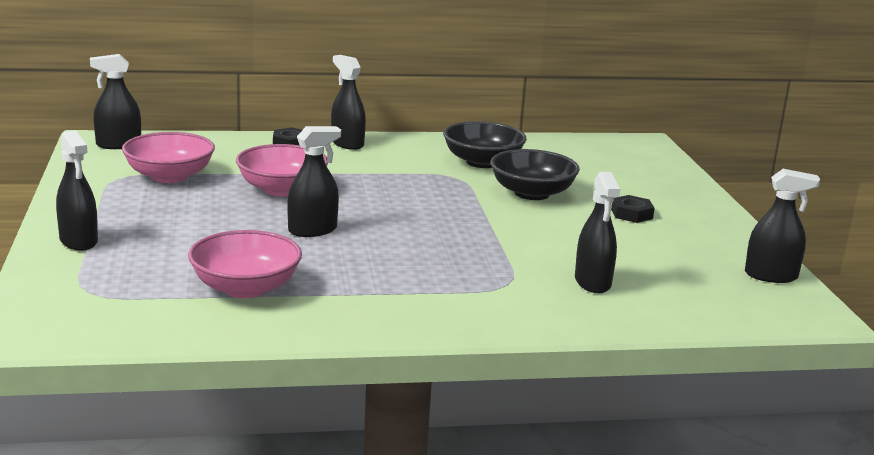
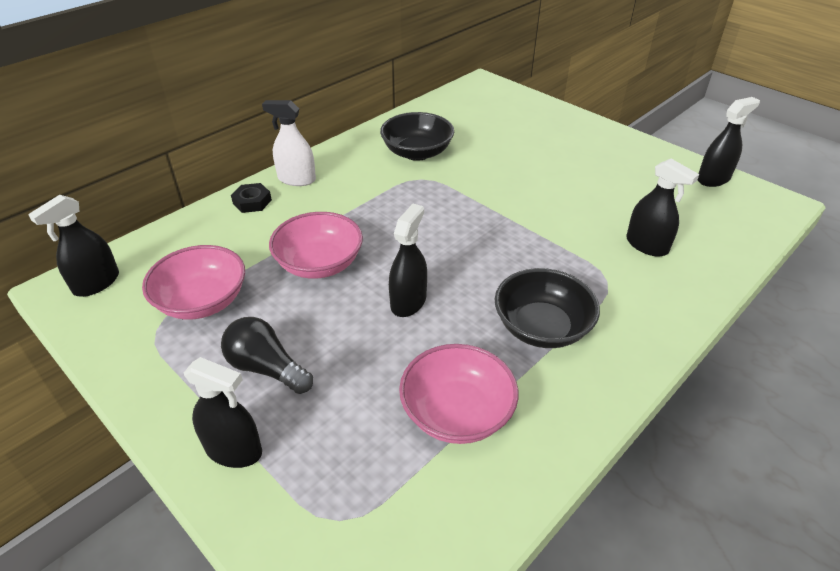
camera: 35 degrees left, 20 degrees up
black spray bottle [331,55,366,150] -> white spray bottle [262,100,316,186]
black bowl [490,149,580,200] -> black bowl moved to [495,268,600,348]
black nut [611,195,654,223] -> none
none -> black light bulb [221,317,313,394]

